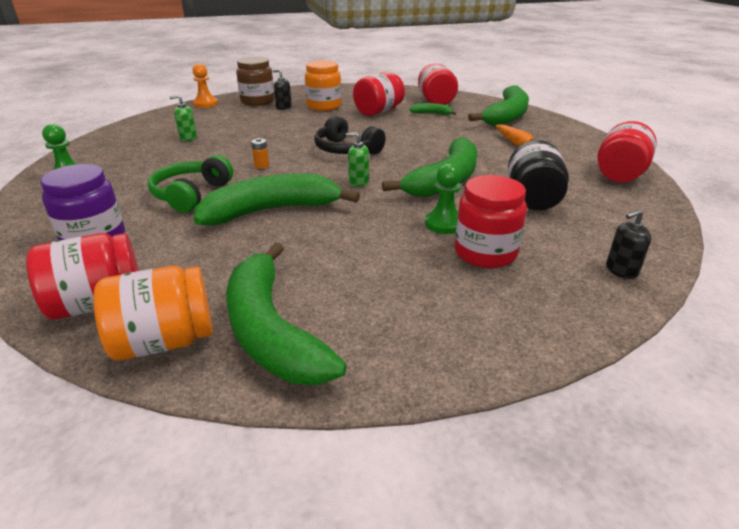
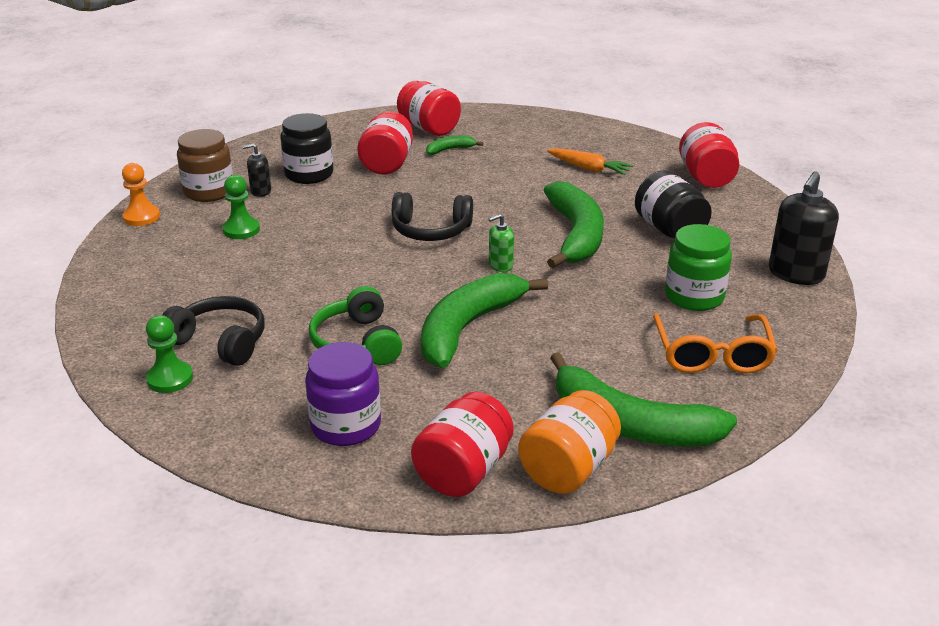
camera: 35 degrees left, 0 degrees up
green soap dispenser [169,95,197,141] -> none
orange battery [251,138,269,169] -> none
orange jar [305,60,341,111] -> black jar [280,113,333,184]
green pawn [425,163,461,234] -> green pawn moved to [222,175,260,239]
red jar [455,175,527,268] -> green jar [665,224,732,311]
green banana [468,85,529,126] -> none
black soap dispenser [606,210,651,279] -> black soap dispenser [769,172,839,285], size x1.91
none -> black headphones [162,296,265,366]
none -> orange glasses [653,313,778,373]

